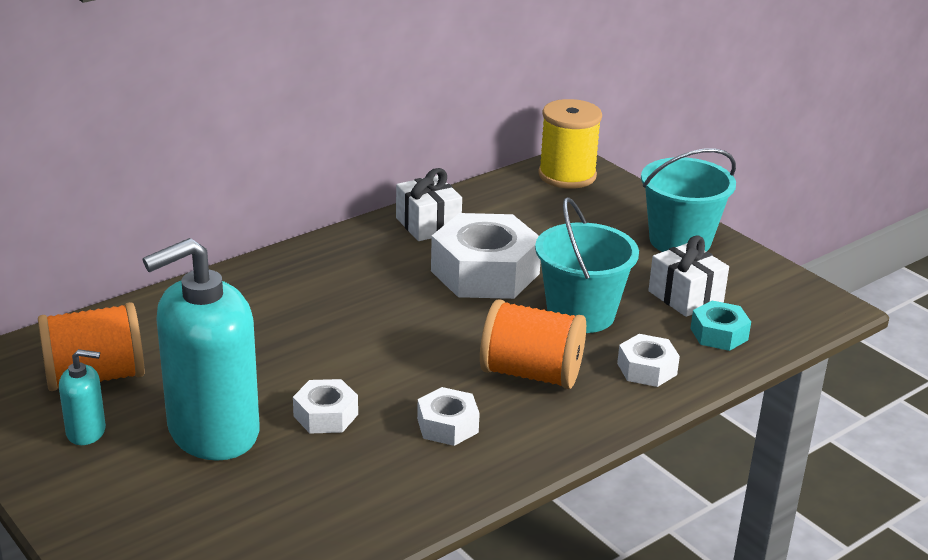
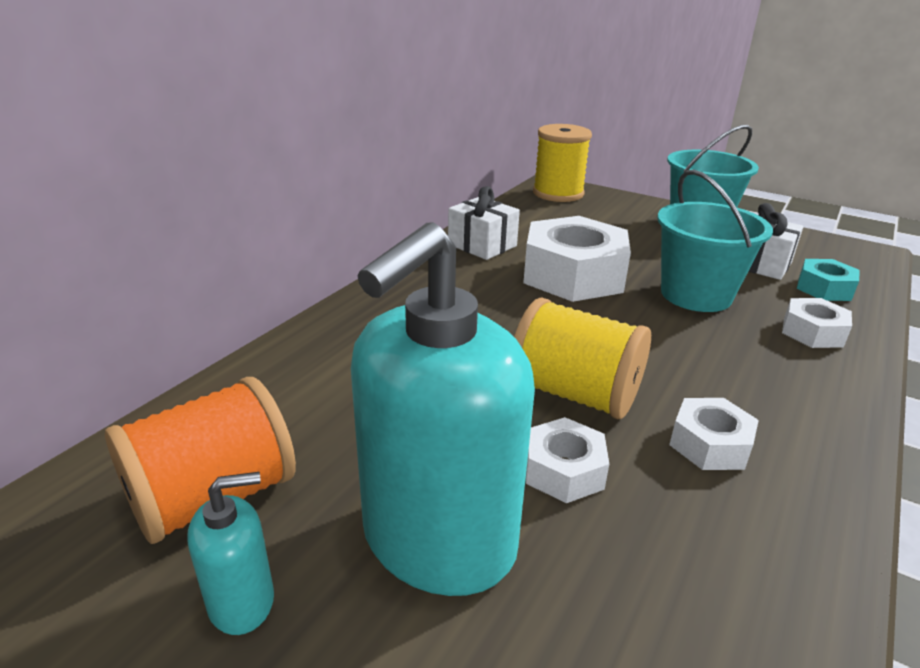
camera: 20 degrees left, 0 degrees up
orange spool [480,299,586,389] -> none
none -> yellow spool [514,297,651,419]

